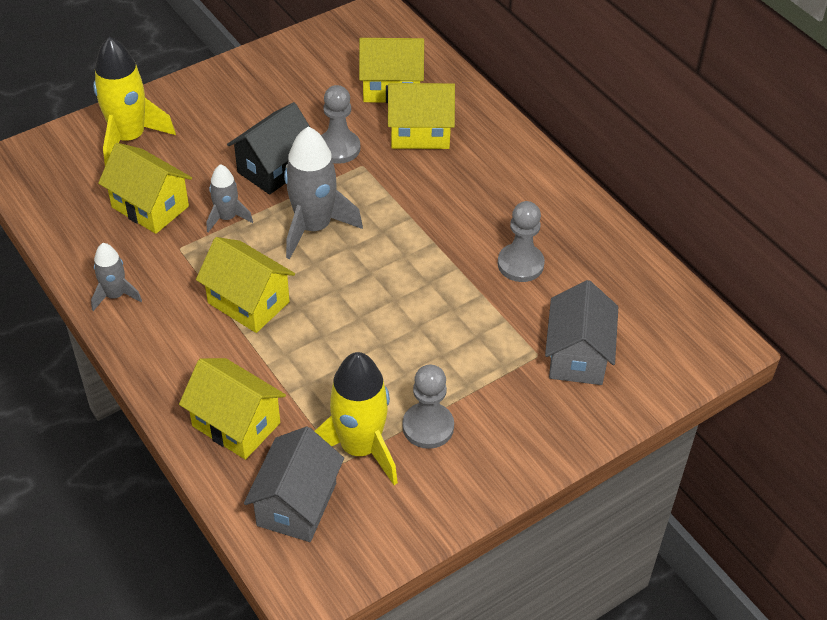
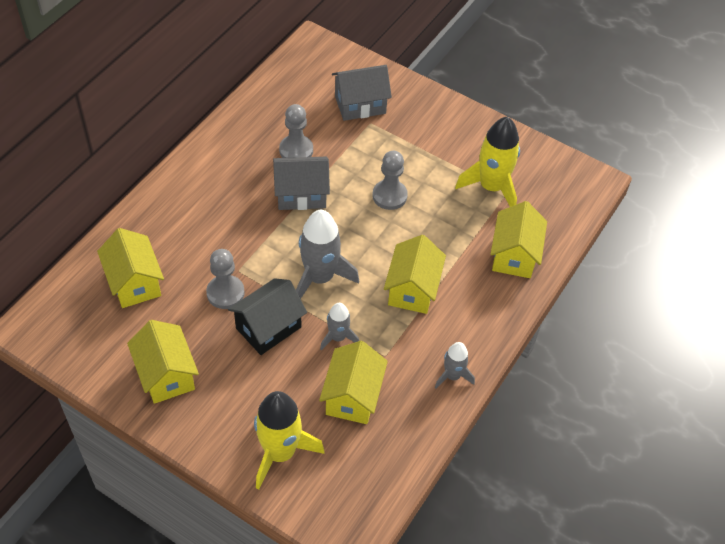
camera: 115 degrees left, 5 degrees up
black house [227,102,311,195] -> black house turned 60 degrees counterclockwise [228,278,307,355]
grey house [244,426,344,542] -> grey house moved to [273,157,330,210]
yellow house [388,83,455,149] -> yellow house moved to [127,320,199,404]
grey pawn [403,364,454,449] -> grey pawn moved to [372,151,408,210]

